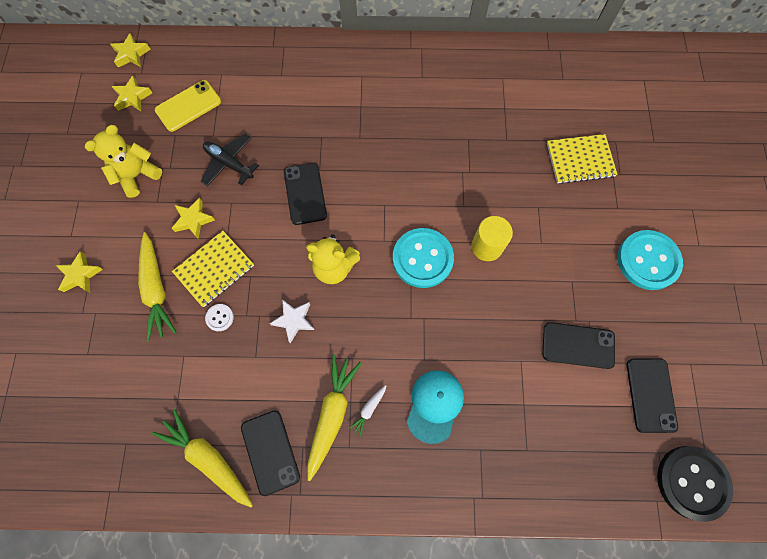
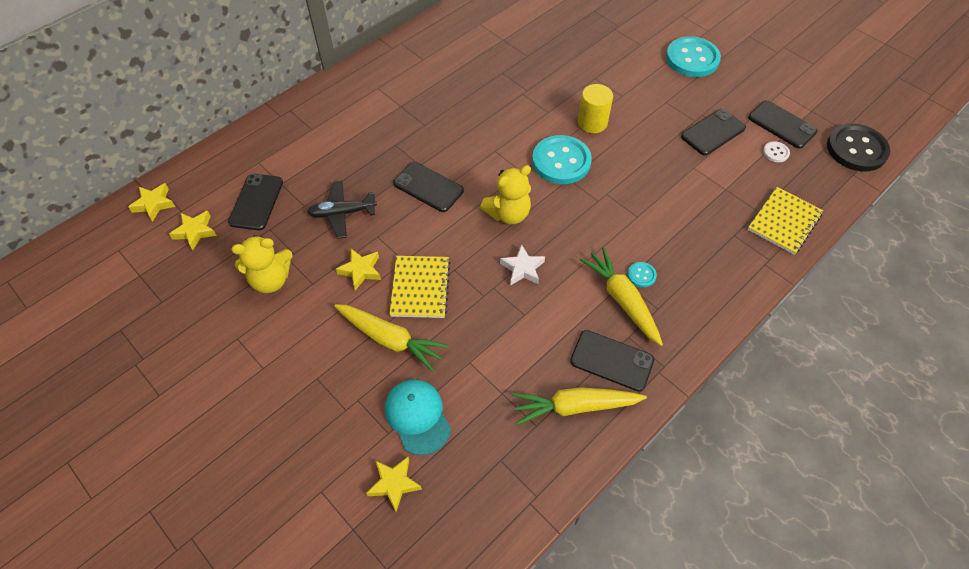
camera: 45 degrees left, 15 degrees down
yellow star [56,251,103,293] -> yellow star moved to [366,457,422,512]
yellow teddy bear [85,125,162,198] -> yellow teddy bear turned 105 degrees counterclockwise [231,235,293,293]
yellow phone [155,80,221,132] -> black phone [228,174,283,230]
white button [205,304,234,331] -> white button moved to [763,141,790,162]
white carrot [349,385,386,436] -> turquoise button [628,262,657,287]
turquoise cap [407,370,464,444] -> turquoise cap moved to [385,379,451,455]
yellow notebook [547,134,618,184] -> yellow notebook moved to [748,187,824,255]

